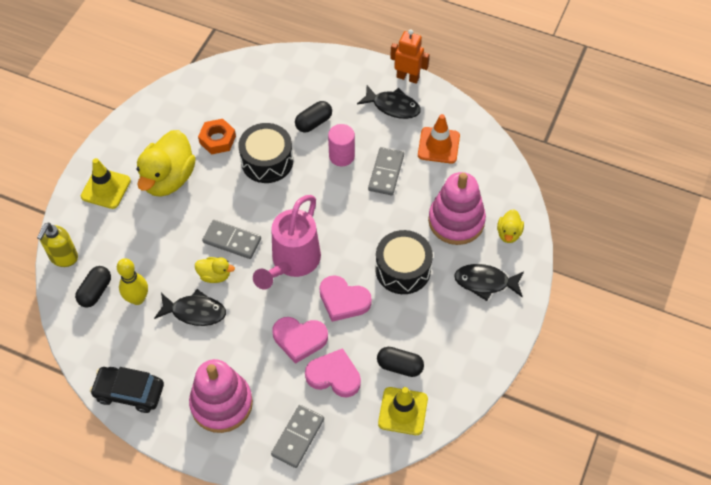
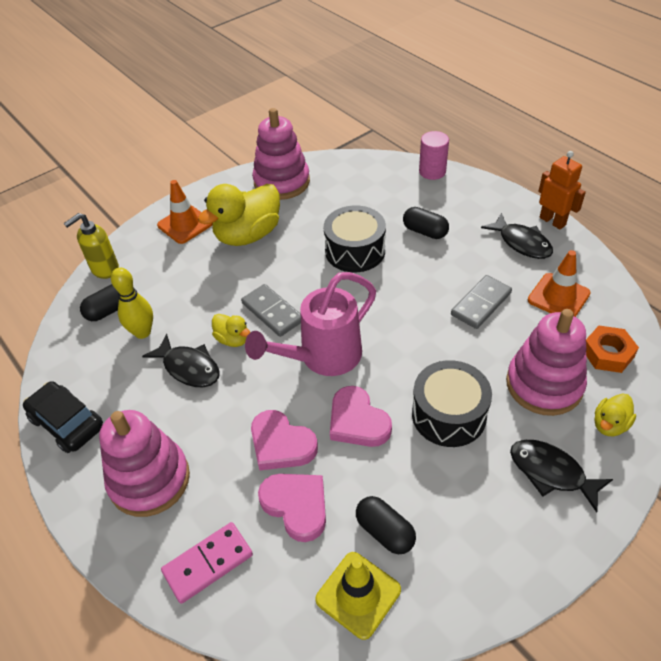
camera: 30 degrees right, 10 degrees down
yellow traffic cone [81,158,131,209] -> orange traffic cone [157,180,213,244]
orange nut [198,119,236,155] -> orange nut moved to [586,326,639,373]
grey domino [271,405,324,468] -> pink domino [161,522,253,604]
black capsule [295,101,332,132] -> black capsule turned 45 degrees clockwise [403,207,449,239]
pink cylinder [328,124,355,166] -> pink cylinder moved to [419,131,449,180]
none -> pink stacking toy [252,108,310,200]

